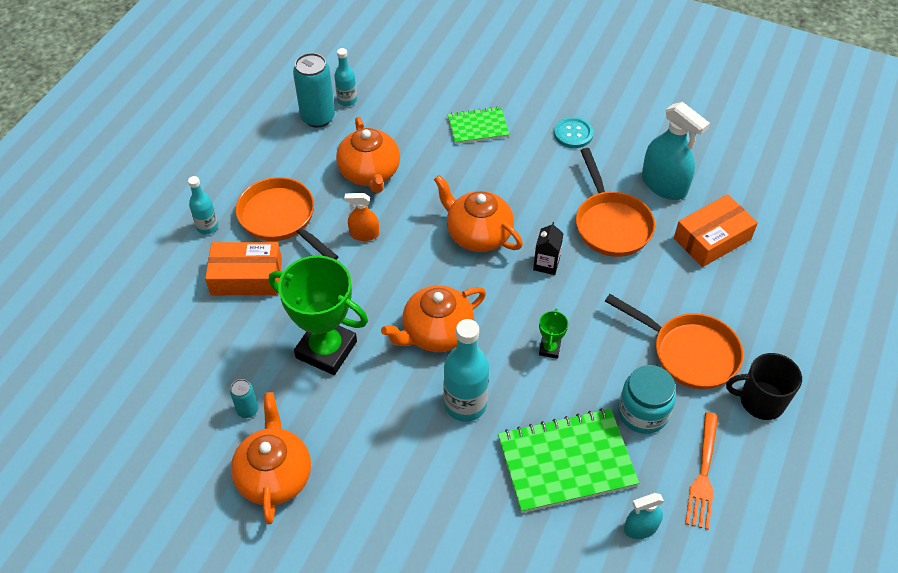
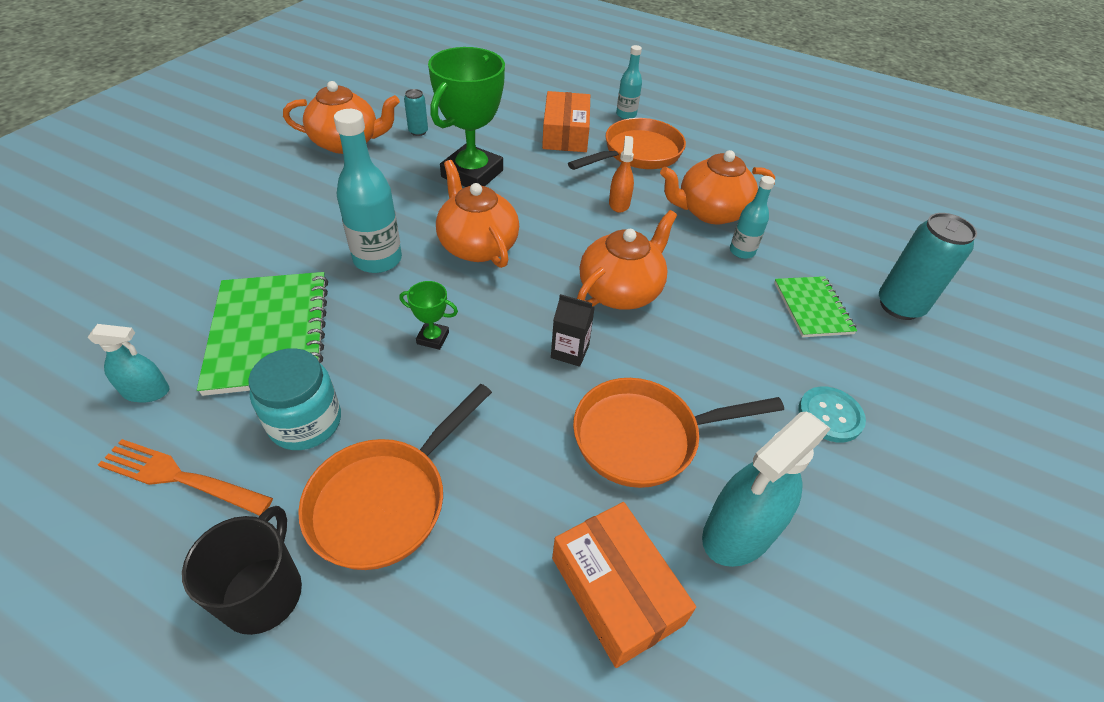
camera: 90 degrees right, 5 degrees down
turquoise can [293,53,335,128] -> turquoise can moved to [879,213,977,320]
turquoise bottle [334,48,357,106] -> turquoise bottle moved to [730,176,775,259]
turquoise spray bottle [624,493,664,539] -> turquoise spray bottle turned 105 degrees clockwise [87,324,170,403]

